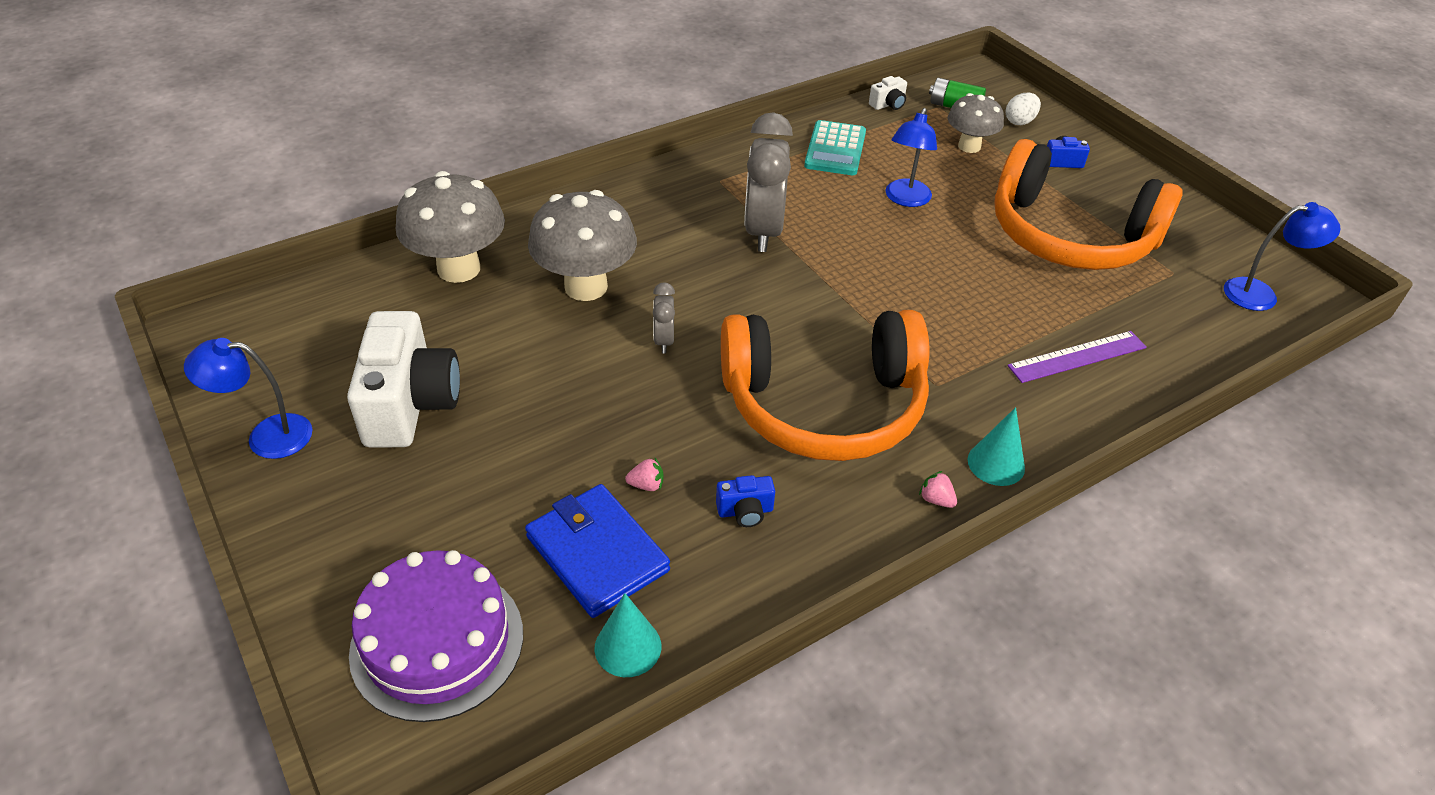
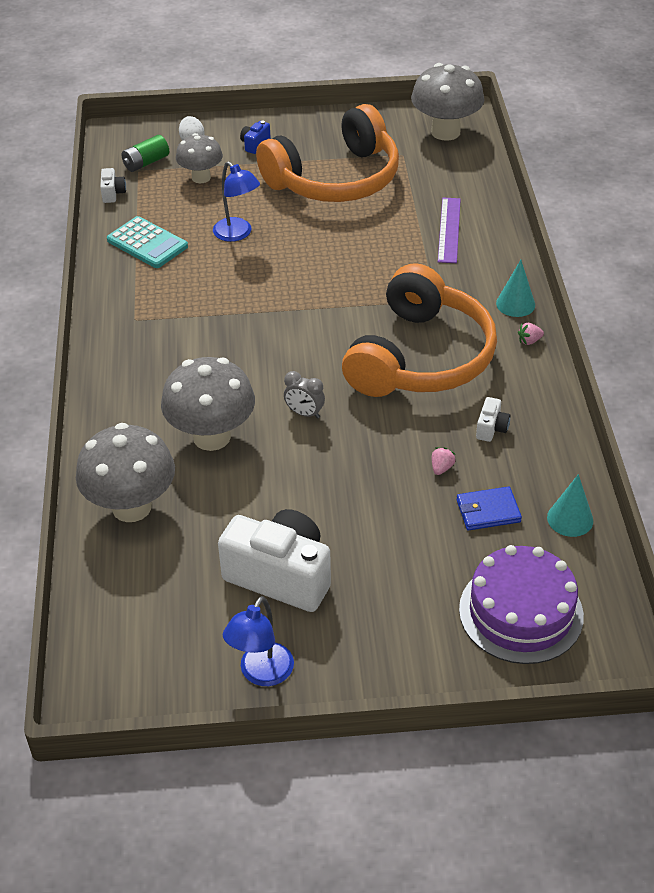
camera: 60 degrees left, 0 degrees up
blue wallet [525,484,670,618] -> blue wallet [457,486,522,531], size x0.62
blue camera [716,475,775,527] -> white camera [476,397,510,442]
grey clock [744,112,793,252] -> none
blue lamp [1224,202,1341,311] -> grey mushroom [411,63,484,141]

